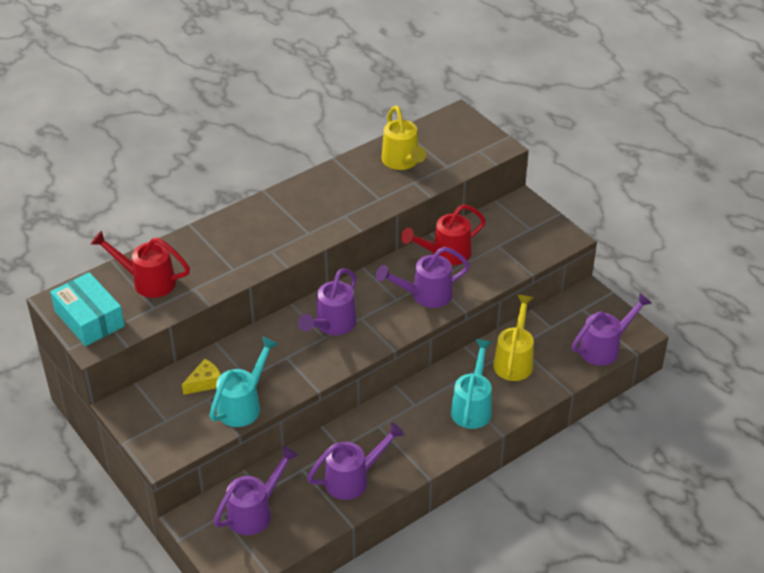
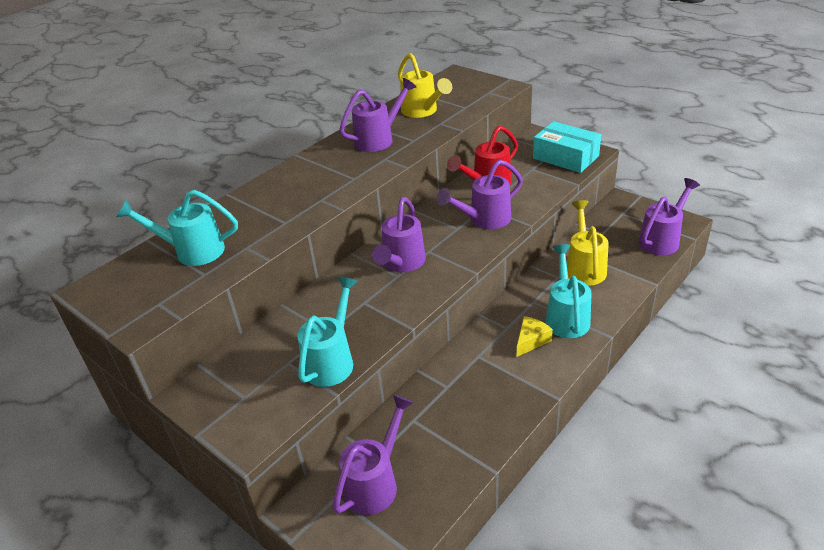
camera: 10 degrees left, 5 degrees down
turquoise box [50,272,125,346] -> turquoise box moved to [533,121,601,173]
red watering can [91,231,190,298] -> turquoise watering can [117,190,238,266]
yellow cheese [182,359,221,395] -> yellow cheese moved to [517,316,553,357]
purple watering can [307,422,405,500] -> purple watering can moved to [339,78,416,152]

